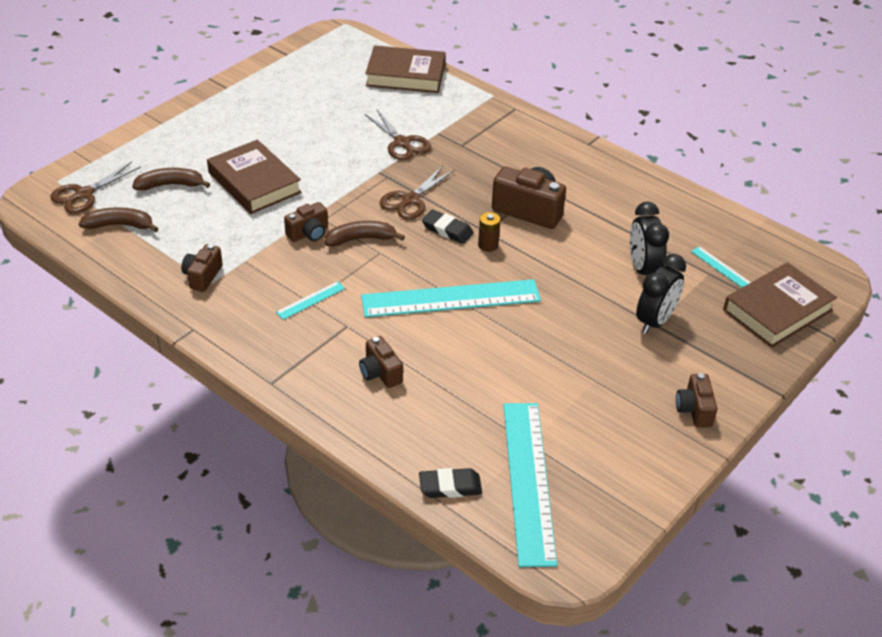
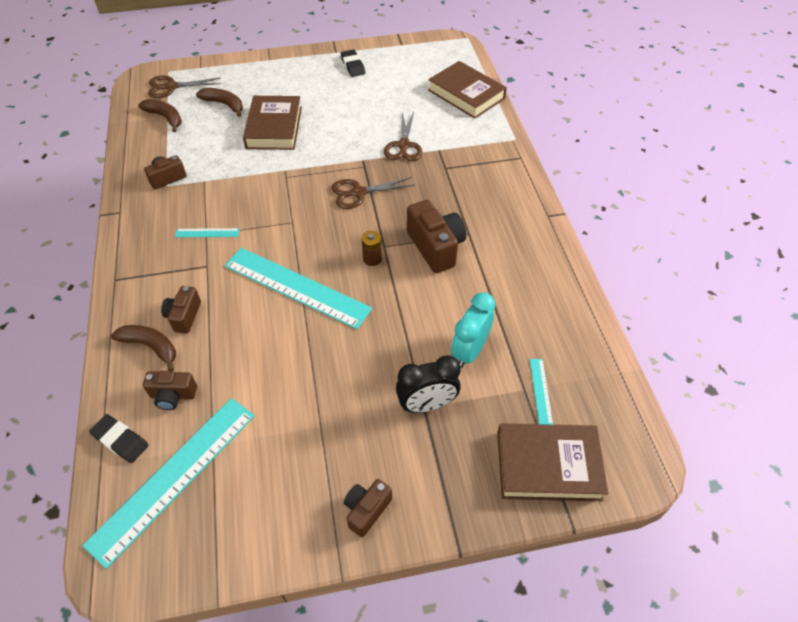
camera: 40 degrees right, 10 degrees up
brown camera [284,202,328,242] -> brown camera moved to [143,371,197,410]
brown banana [325,221,405,246] -> brown banana moved to [111,325,176,371]
black eraser [422,209,474,244] -> black eraser moved to [341,49,365,77]
black clock [630,202,669,277] -> turquoise clock [451,292,495,368]

